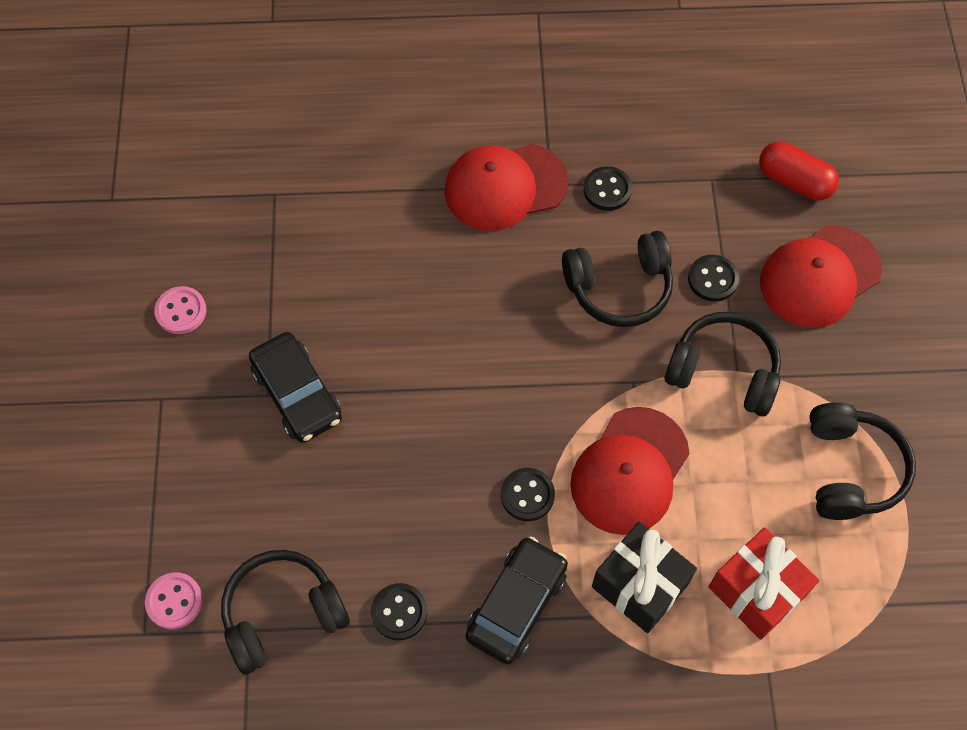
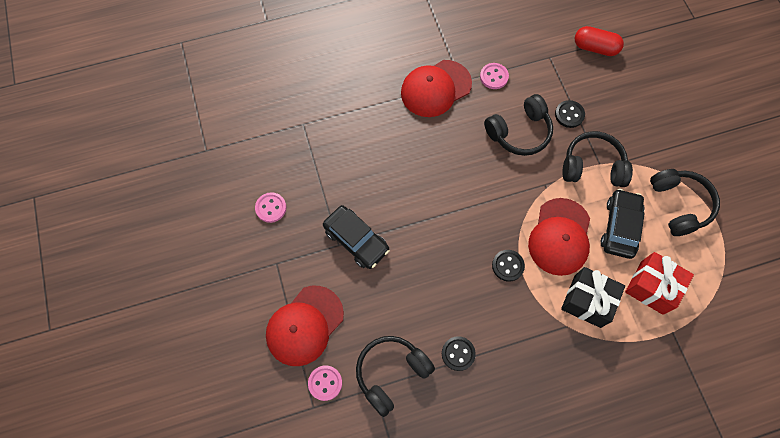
camera: 15 degrees left, 5 degrees up
black car [466,536,568,664] -> black car moved to [601,189,645,259]
black button [583,166,632,211] -> pink button [480,63,509,89]
red cap [760,225,882,328] -> red cap moved to [266,286,344,366]

